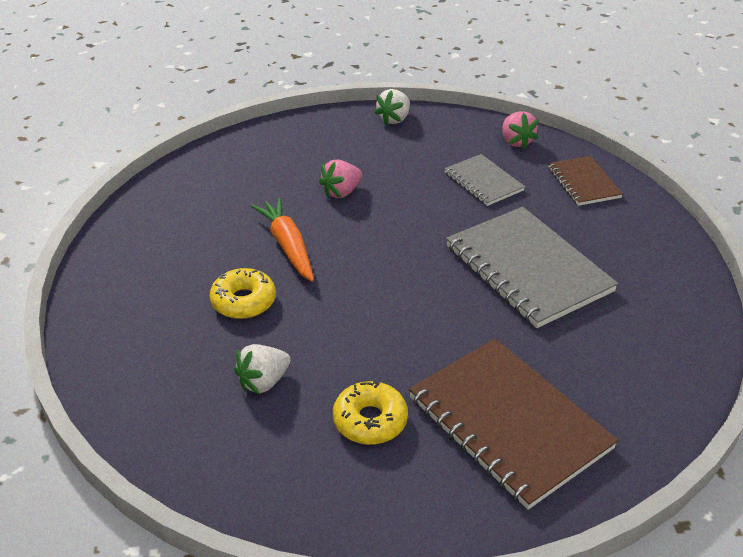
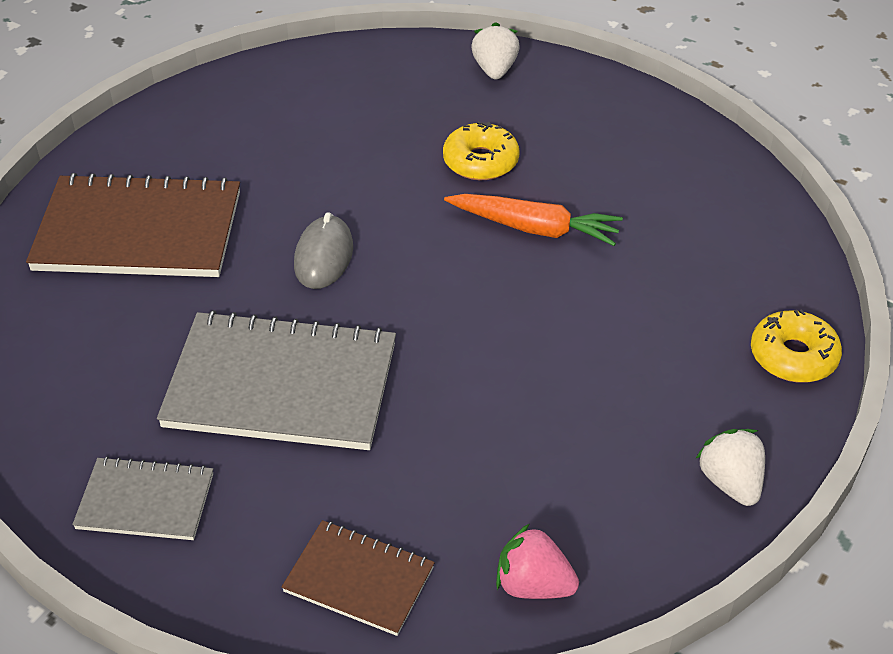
camera: 130 degrees right, 5 degrees up
white strawberry [234,344,291,395] -> white strawberry moved to [471,22,520,79]
pink strawberry [319,160,362,198] -> none
yellow donut [333,381,408,445] -> yellow donut moved to [751,310,842,383]
grey notebook [444,154,525,206] -> grey notebook moved to [72,456,213,540]
none -> grey mouse [294,212,353,289]

